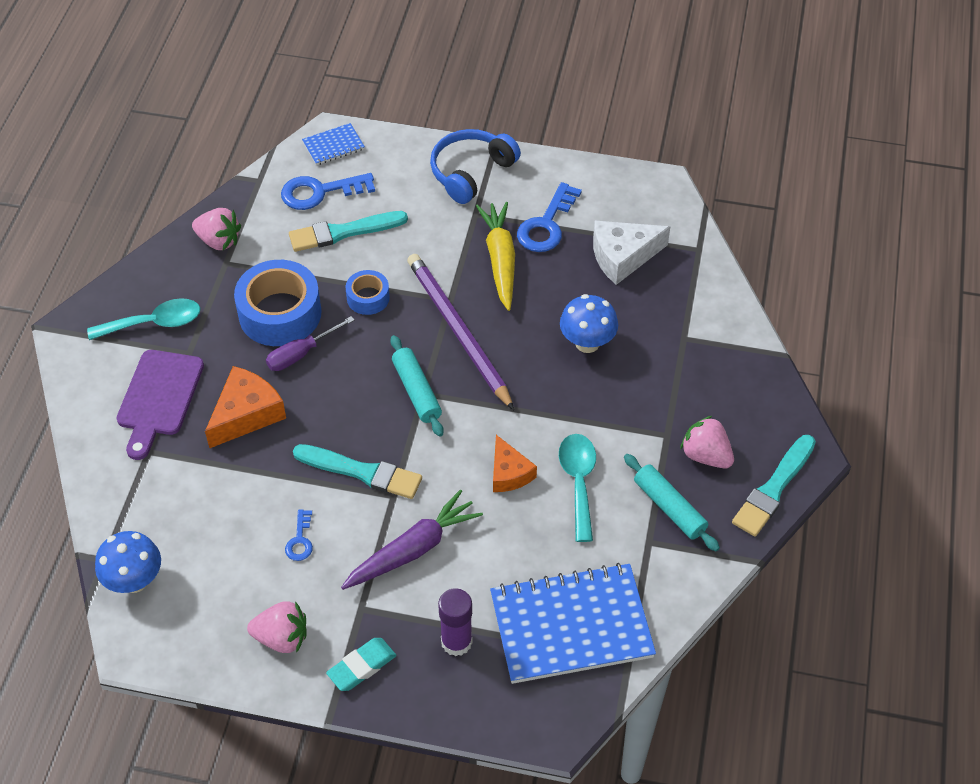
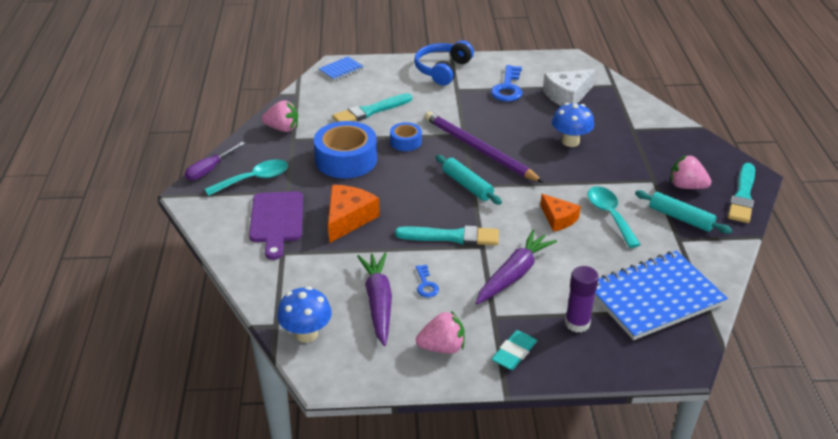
camera: 15 degrees left, 15 degrees down
purple screwdriver [266,316,354,371] -> purple screwdriver moved to [185,142,245,181]
blue key [281,173,375,210] -> none
yellow carrot [476,202,515,311] -> none
none -> purple carrot [357,252,392,346]

